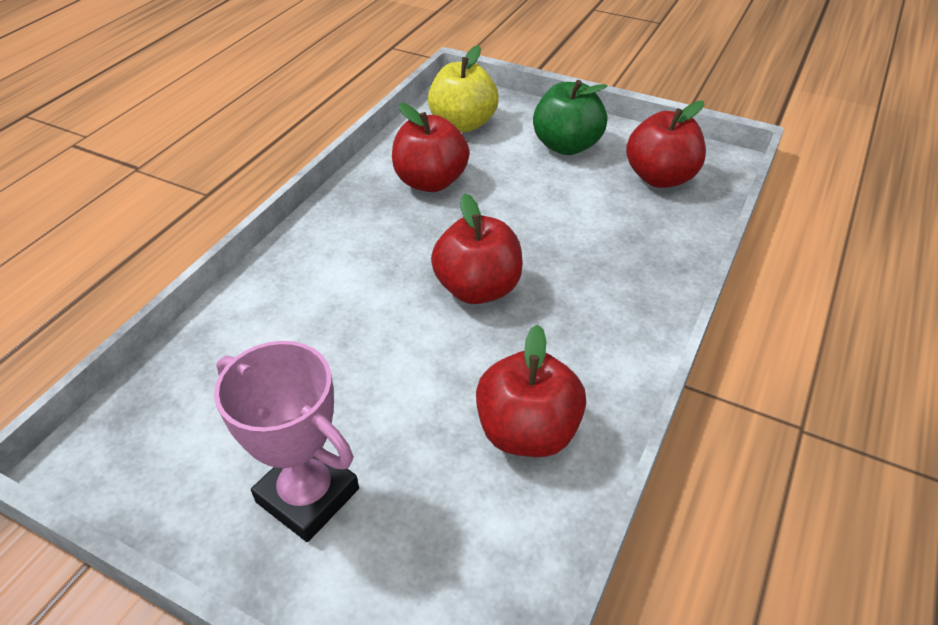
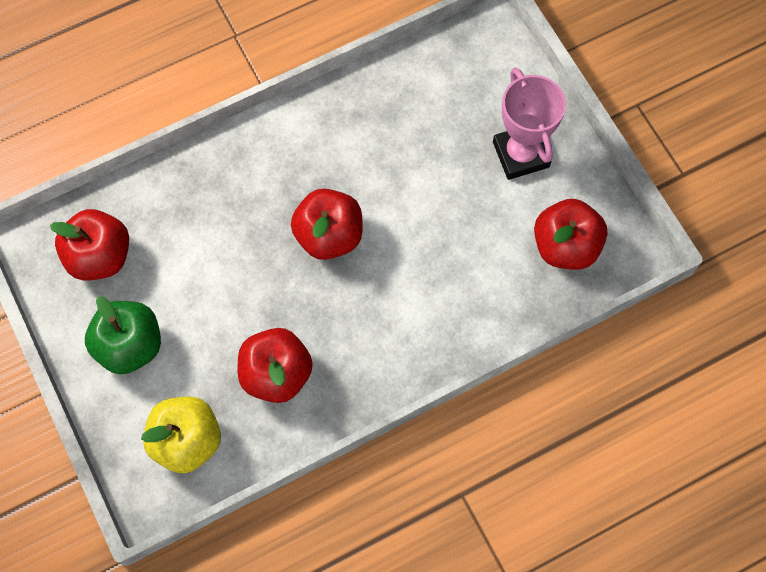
camera: 145 degrees left, 25 degrees up
red apple [476,324,586,457] -> red apple moved to [534,199,607,270]

